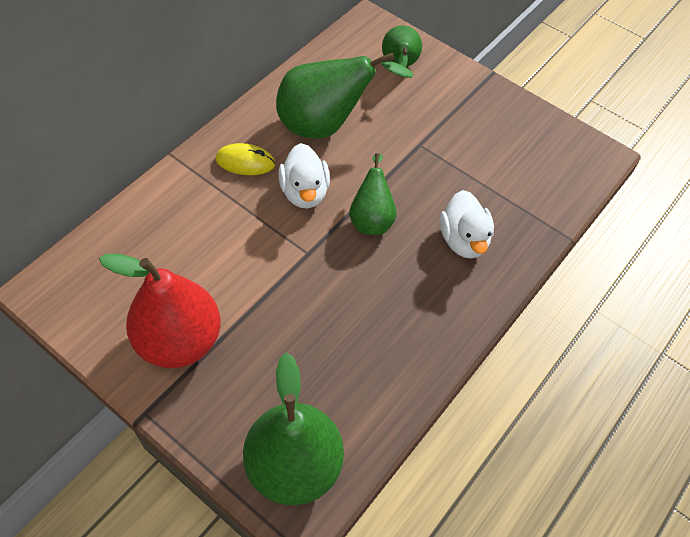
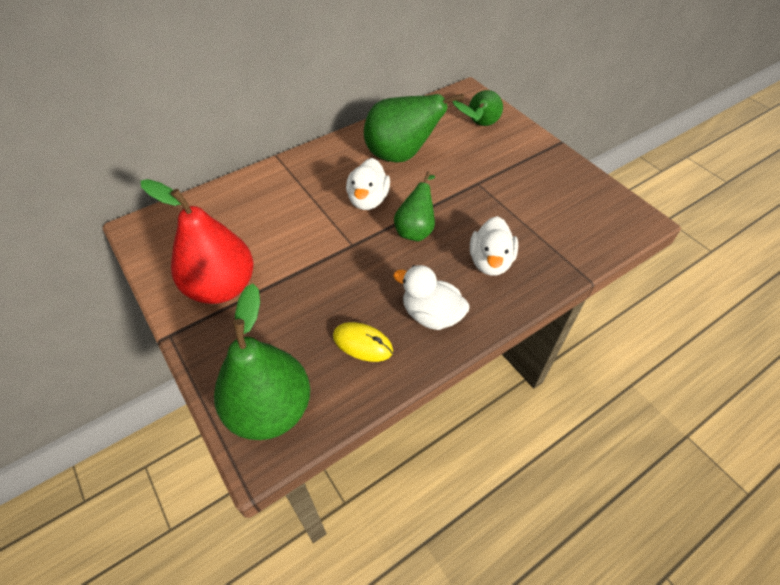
camera: 20 degrees right, 5 degrees down
yellow mouse [216,143,275,175] -> yellow mouse moved to [333,322,393,362]
none -> white duck [393,265,469,330]

